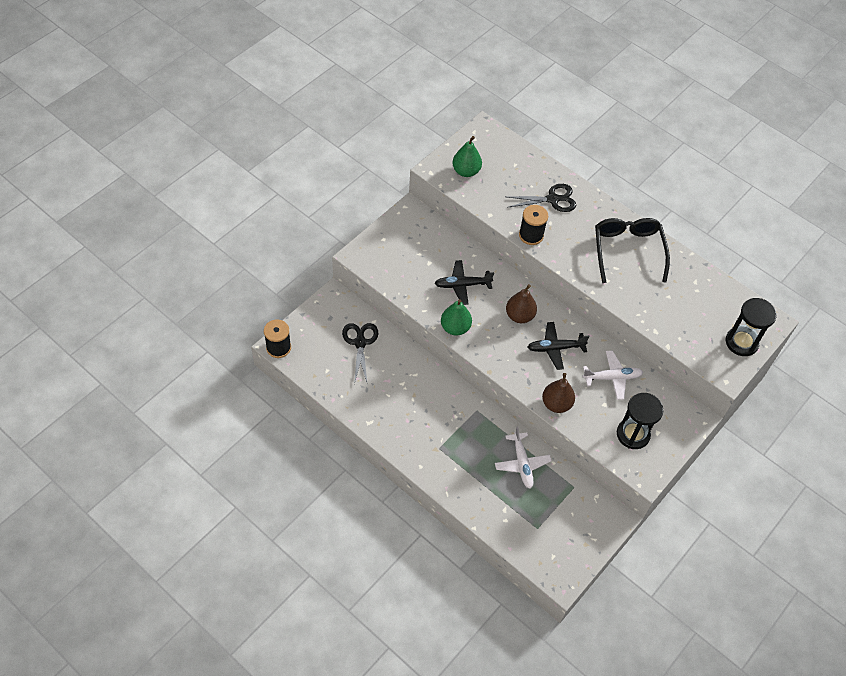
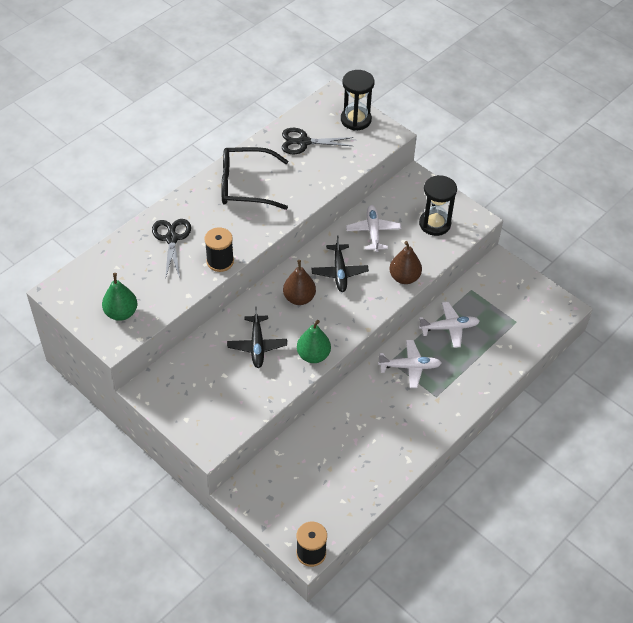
camera: 85 degrees left, 5 degrees down
black scissors [342,323,379,384] -> black scissors moved to [282,128,353,154]
none -> white plane [378,340,441,388]

